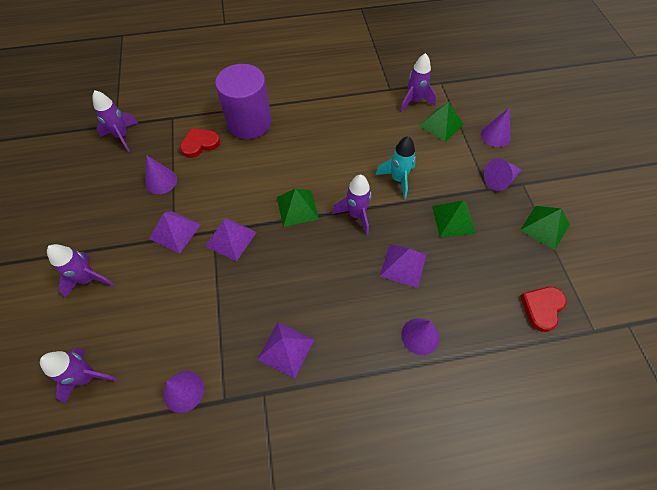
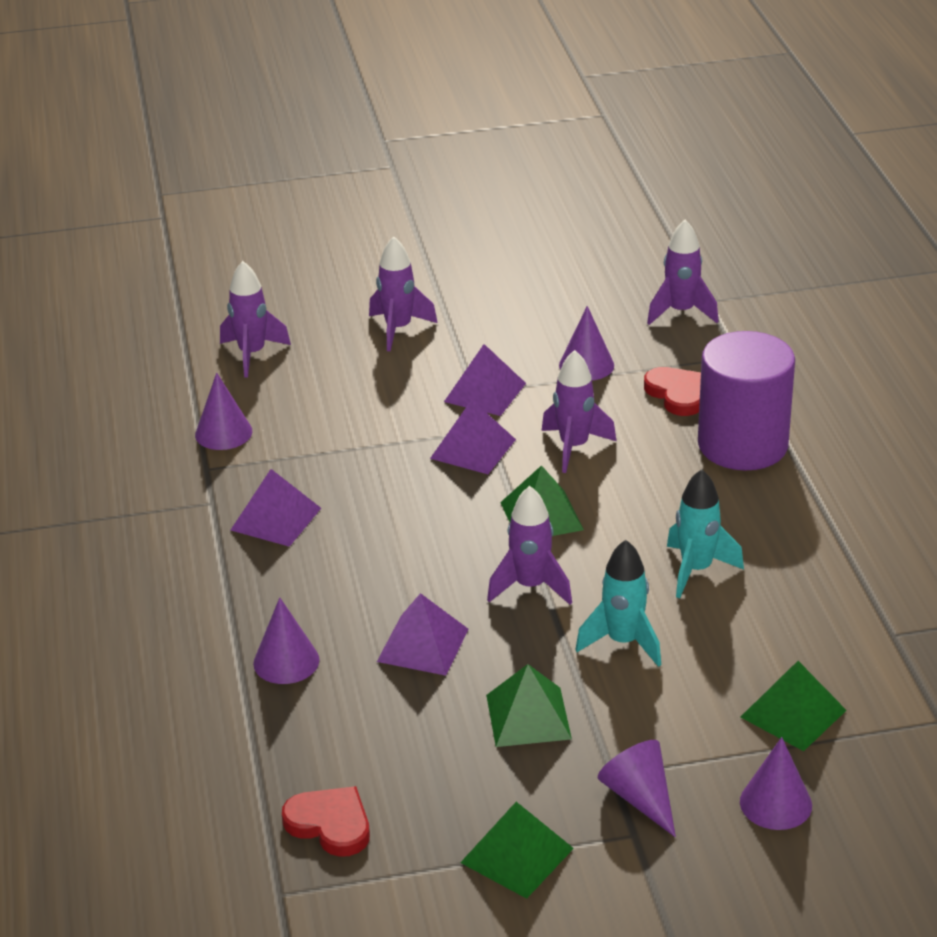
camera: 90 degrees right, 25 degrees down
purple rocket [400,53,436,112] -> purple rocket moved to [542,350,616,473]
none -> turquoise rocket [667,469,744,598]

